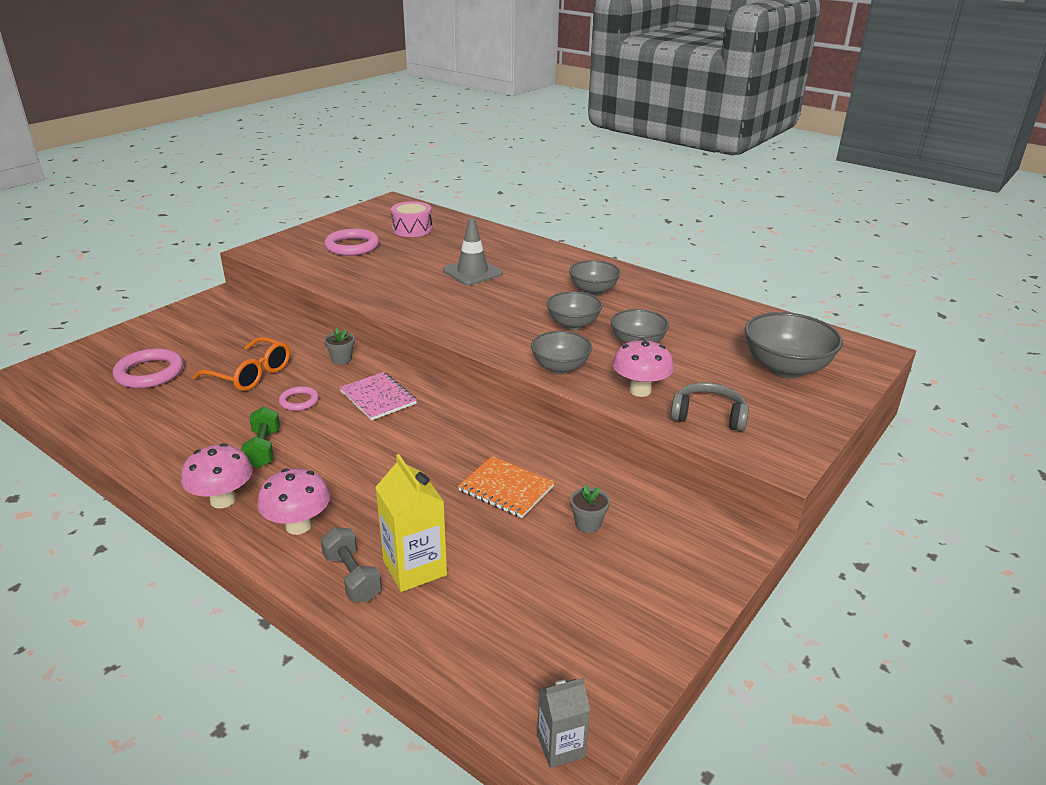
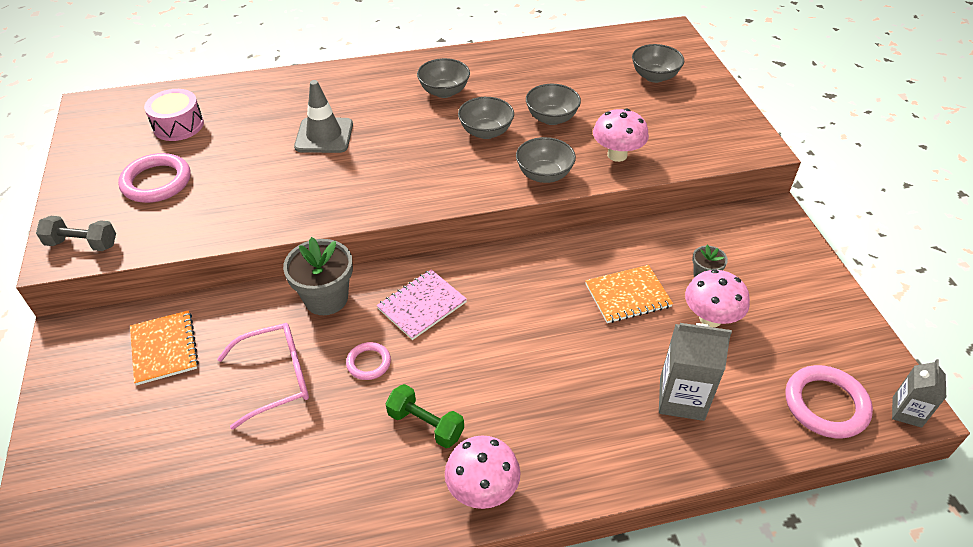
camera: 50 degrees left, 15 degrees up
pink ring [113,348,184,388] -> pink ring moved to [785,365,873,438]
orange glasses [193,337,290,391] -> pink glasses [217,323,309,430]
pink mushroom [258,468,330,535] -> pink mushroom moved to [685,269,750,327]
grey dumbbell [321,527,382,602] -> grey dumbbell moved to [36,216,116,251]
grey flower pot [324,328,355,364] -> grey flower pot [283,237,353,315], size x1.91
pink notebook [339,372,417,420] -> pink notebook turned 45 degrees counterclockwise [377,269,467,340]
yellow carton [375,454,447,592] -> grey carton [659,323,732,421]
grey headphones [670,382,749,432] -> none
grey bowl [745,312,843,378] -> grey bowl [632,44,684,83], size x0.65
none -> orange notebook [130,310,199,385]

